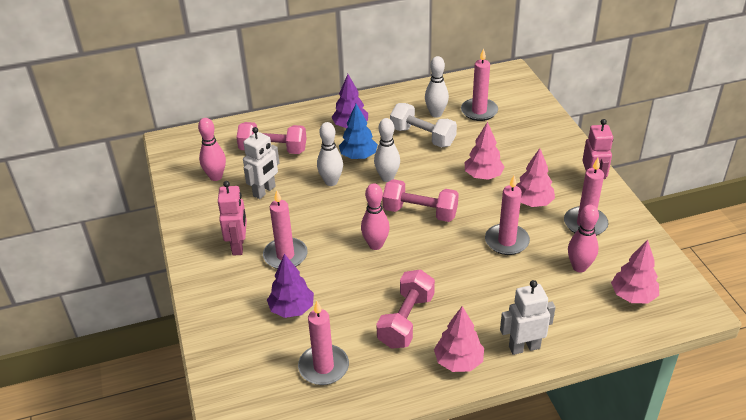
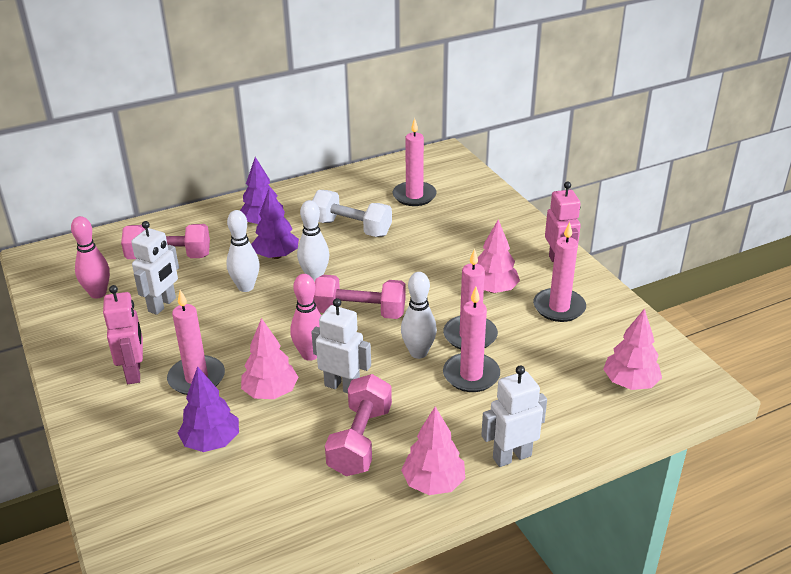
camera: 10 degrees left, 5 degrees down
pink candle [298,301,349,385] -> pink candle moved to [443,287,500,392]
blue tree [339,104,378,159] -> purple tree [251,188,299,259]
white bowling pin [425,56,449,118] -> white bowling pin moved to [401,272,437,359]
pink tree [465,122,505,180] -> pink tree moved to [241,318,299,399]
pink bowling pin [568,205,599,272] -> none
none -> white robot [311,298,371,393]

